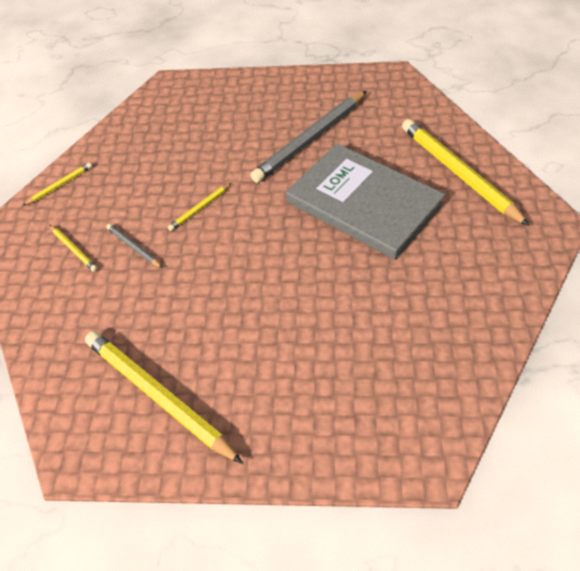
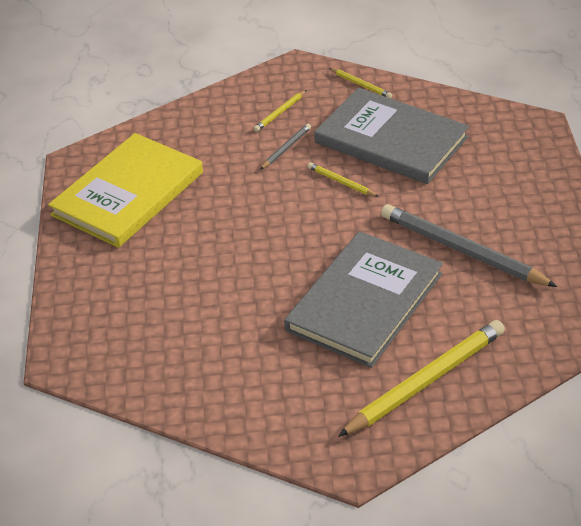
camera: 80 degrees right, 10 degrees down
yellow pencil [85,331,243,464] -> yellow book [48,133,203,248]
none -> grey book [314,88,469,184]

